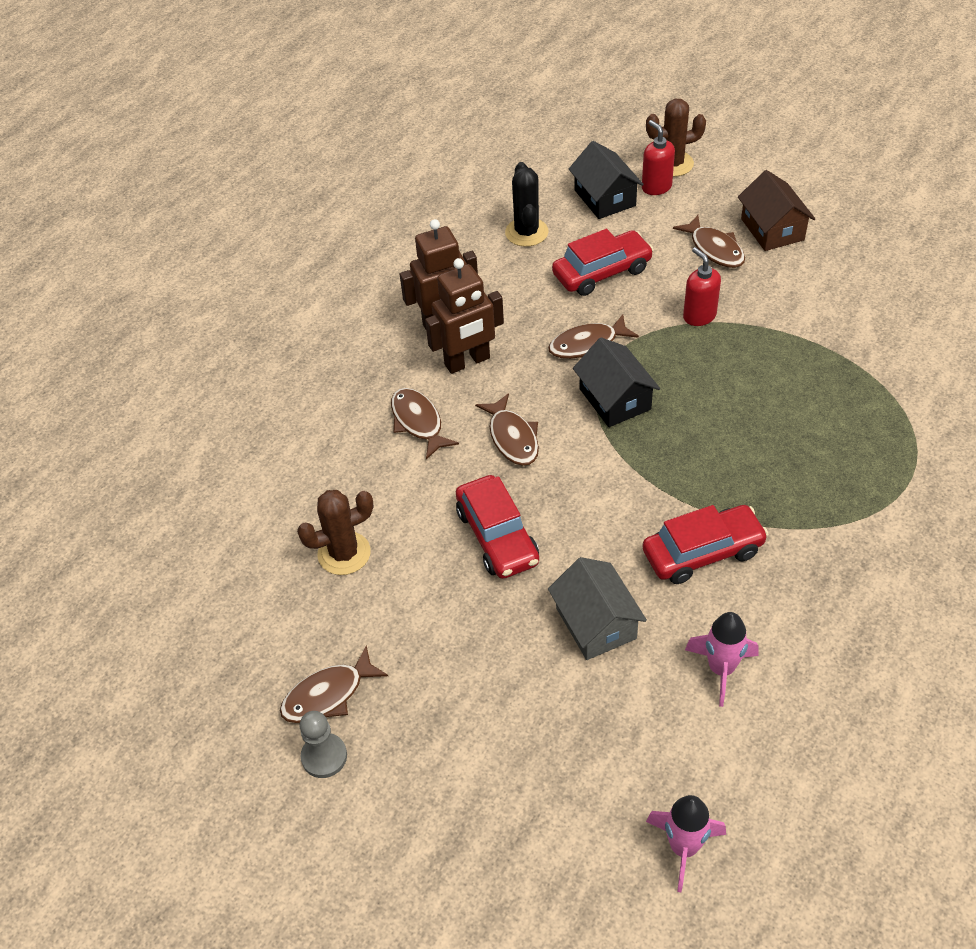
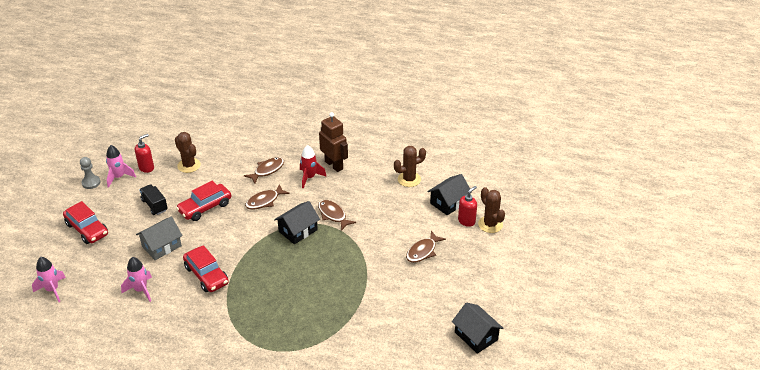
camera: 70 degrees right, 10 degrees down
brown fish [280,645,388,723] -> pink rocket [106,145,136,188]
brown robot [425,258,504,374] -> red rocket [300,145,327,188]
black cactus [505,162,549,247] -> brown cactus [394,146,426,187]
red car [552,229,654,296] -> red car moved to [63,201,108,244]
red soap dispenser [683,247,721,326] -> red soap dispenser moved to [135,134,154,173]
brown house [738,170,815,251] -> none
none -> black truck [139,184,168,215]
none -> black house [452,302,504,354]

